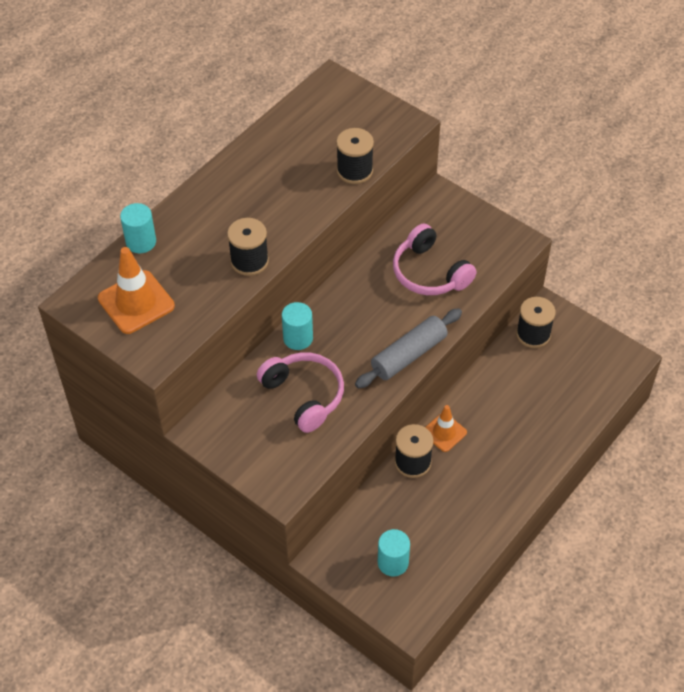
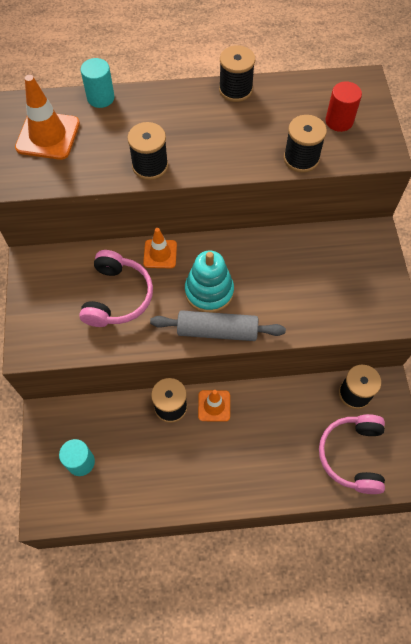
camera: 45 degrees right, 10 degrees up
turquoise cylinder [282,302,313,350] -> orange traffic cone [143,228,177,268]
pink headphones [393,224,477,295] -> pink headphones moved to [319,414,385,494]
none -> turquoise stacking toy [185,250,234,313]
none -> black spool [219,45,255,102]
none -> red cylinder [326,82,362,132]

